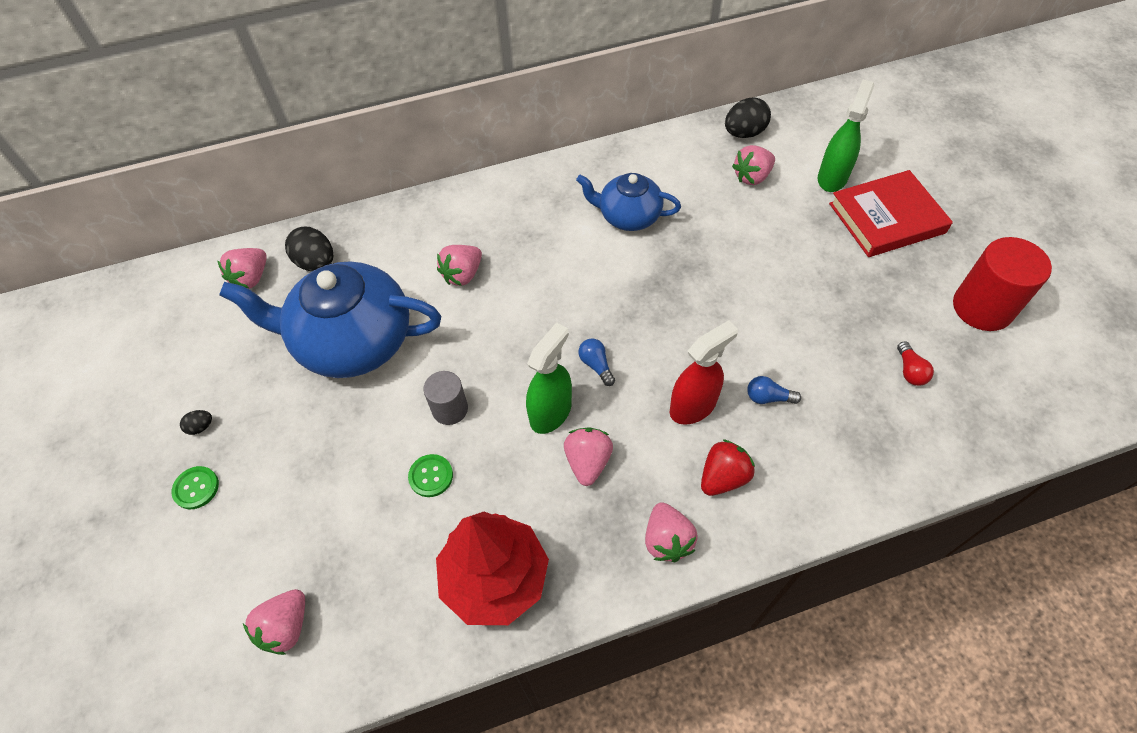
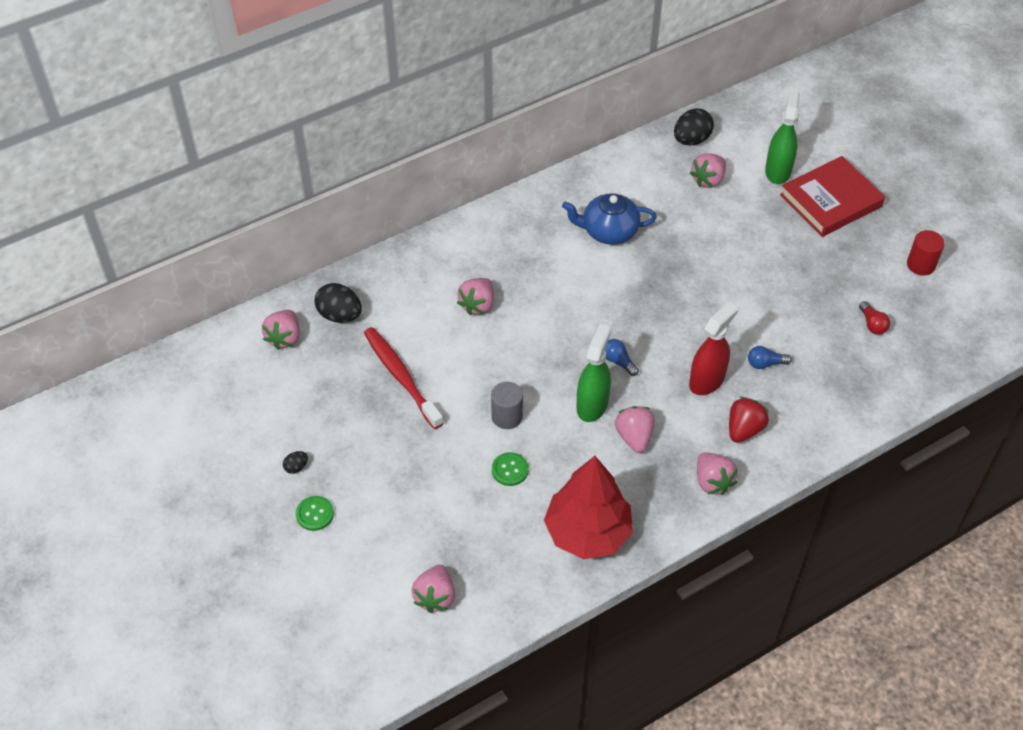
camera: 15 degrees left, 5 degrees down
blue teapot [219,262,441,378] -> red toothbrush [364,327,444,429]
red cylinder [953,237,1052,331] -> red cylinder [907,230,945,276], size x0.58

